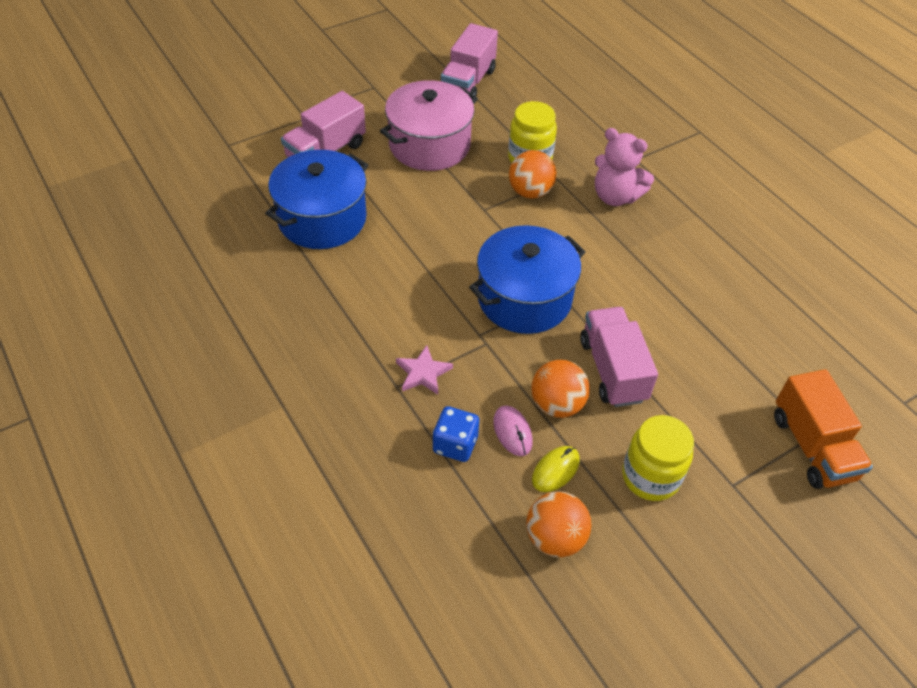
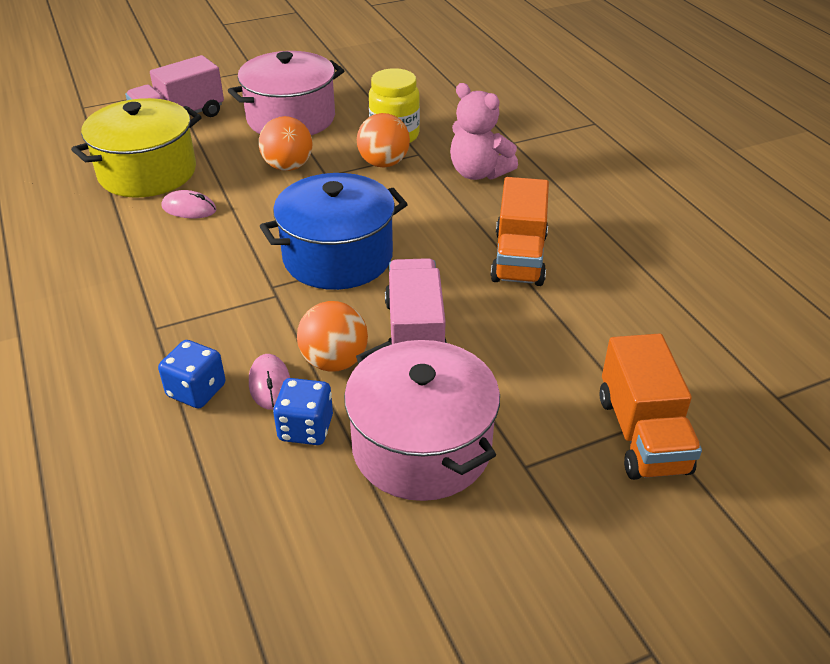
camera: 10 degrees right, 10 degrees down
blue pot [265,150,368,249] -> yellow pot [71,98,202,198]
pink star [396,345,453,395] -> none
pink truck [441,23,498,96] -> none
orange ball [526,491,591,557] -> orange ball moved to [259,116,312,171]
yellow mouse [532,446,580,492] -> blue dice [273,378,333,445]
yellow jar [622,415,694,501] -> pink pot [344,340,500,501]
none -> pink mouse [161,190,217,218]
none -> orange truck [490,177,549,286]

